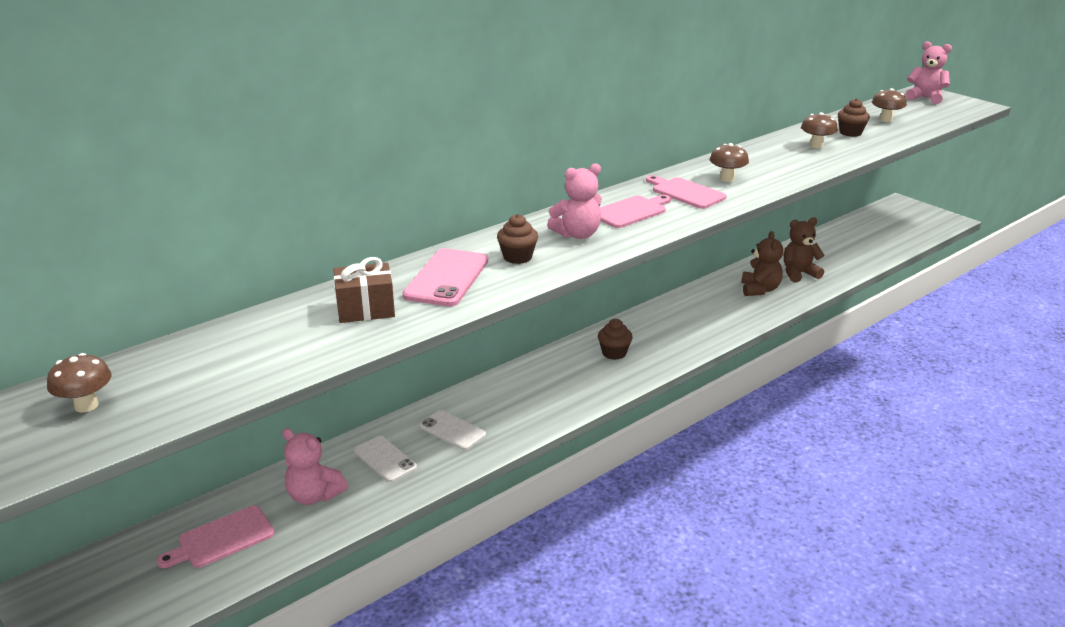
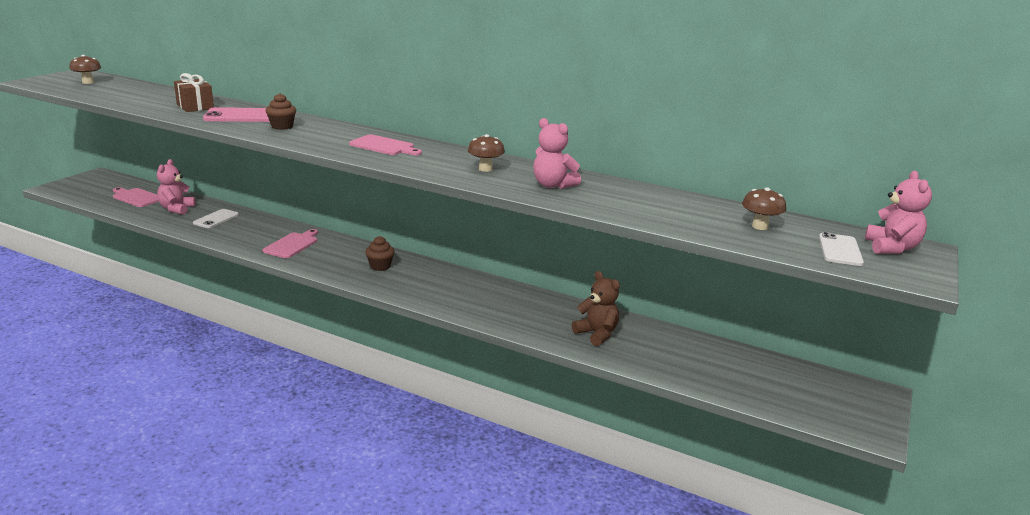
camera: 65 degrees right, 5 degrees down
white phone [419,410,486,450] -> white phone moved to [819,232,864,266]
pink teddy bear [547,163,602,239] -> pink teddy bear moved to [533,118,581,189]
pink cutting board [646,175,727,209] -> pink cutting board moved to [263,229,318,258]
brown teddy bear [741,231,783,296] -> none
brown mushroom [801,112,838,148] -> none
brown cupcake [838,98,870,137] -> none

